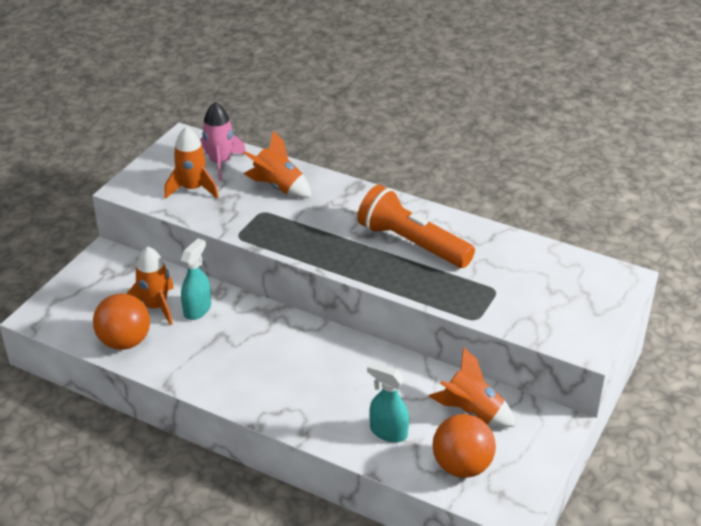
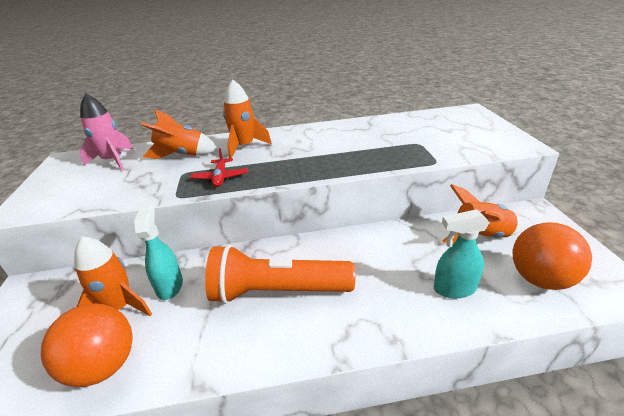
camera: 35 degrees left, 5 degrees down
orange rocket [164,127,219,199] -> orange rocket moved to [223,80,272,158]
orange flashlight [357,185,475,268] -> orange flashlight moved to [205,245,355,304]
none -> red plane [190,148,248,187]

